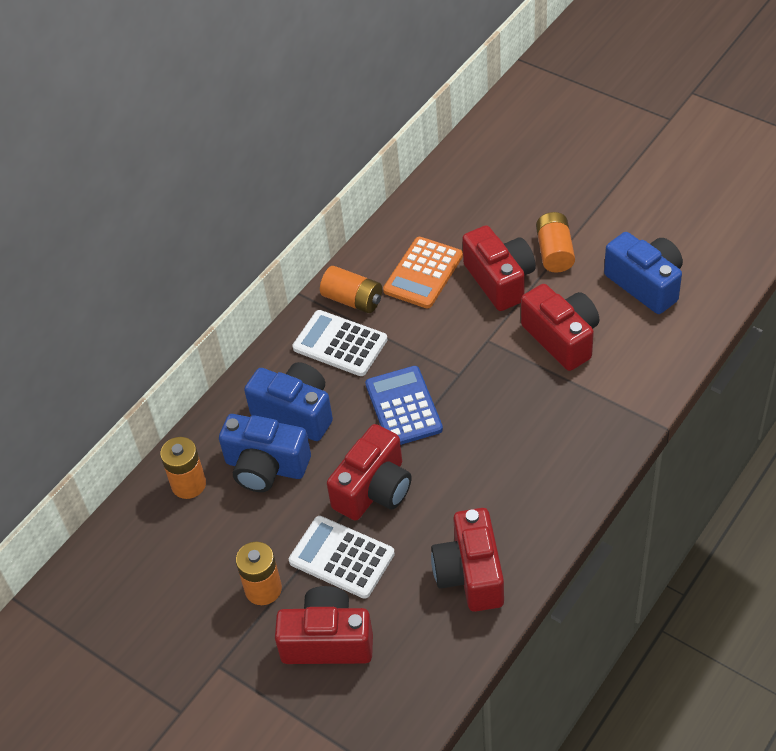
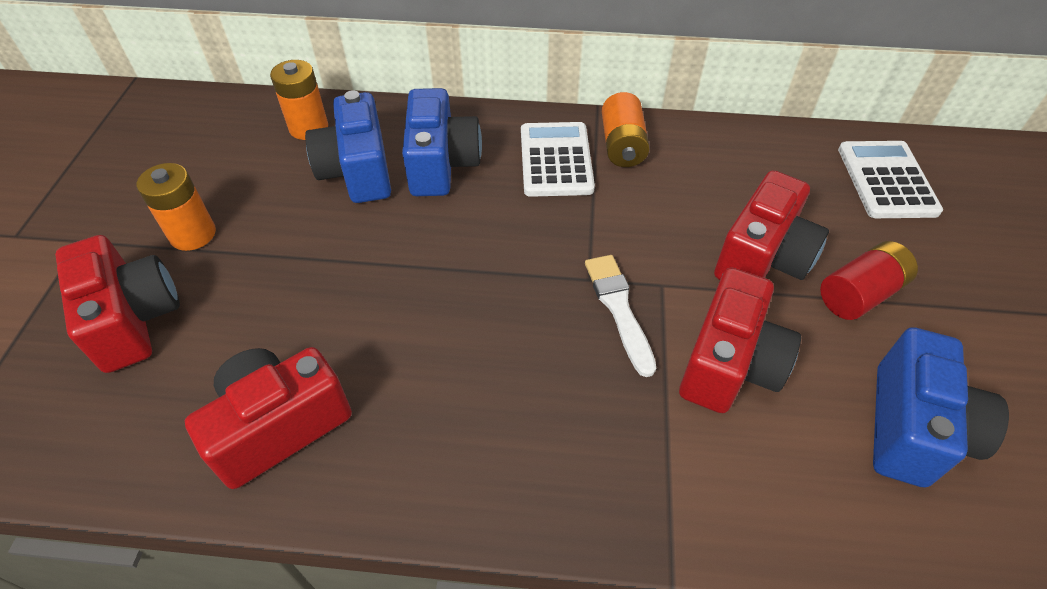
camera: 55 degrees right, 0 degrees up
white calculator [289,516,395,599] -> white calculator moved to [838,141,943,218]
red camera [327,424,412,521] -> none
blue calculator [365,366,443,445] -> none
orange calculator [383,237,463,309] -> none
orange battery [536,212,575,273] -> red battery [820,241,918,320]
none -> white brush [585,255,656,377]

